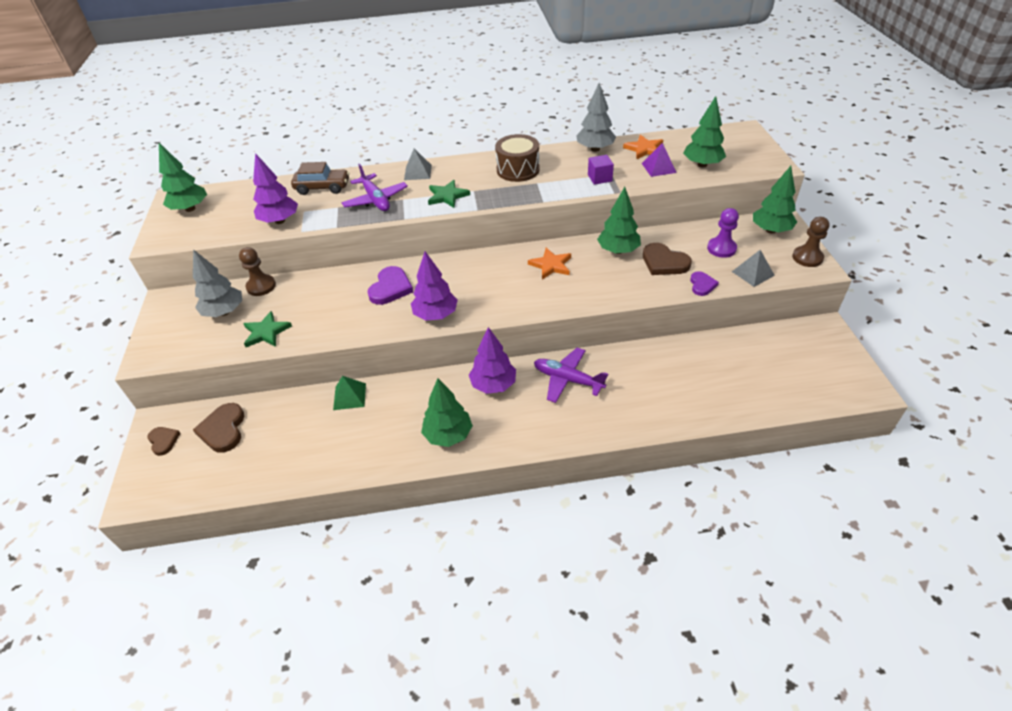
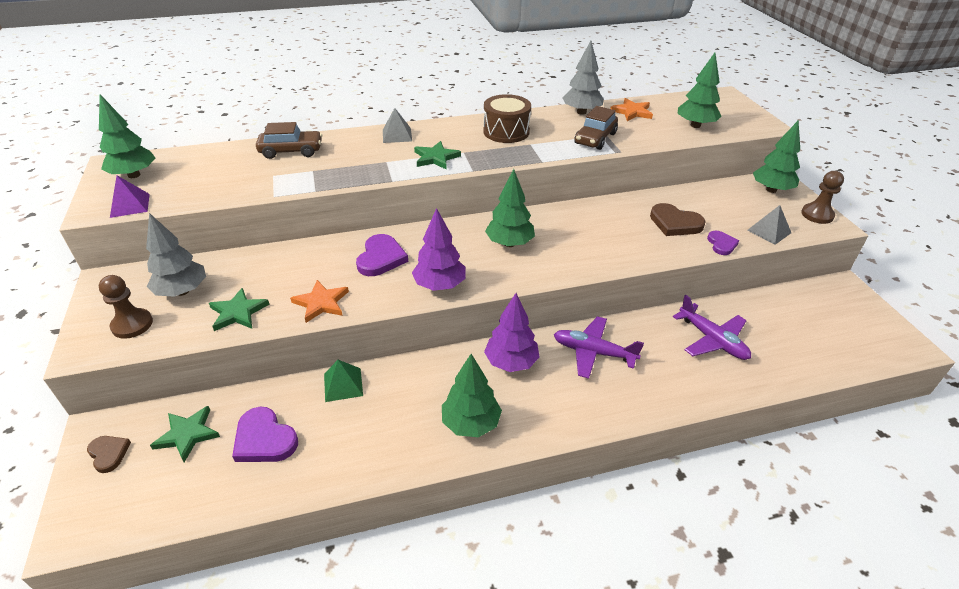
camera: 10 degrees left, 5 degrees down
brown heart [193,403,244,452] -> green star [150,406,220,462]
brown pawn [239,247,276,296] -> brown pawn moved to [99,275,153,339]
purple tree [253,153,298,224] -> none
purple plane [341,164,408,211] -> purple plane moved to [673,295,751,360]
orange star [528,248,571,279] -> orange star moved to [290,280,349,323]
purple cube [588,155,614,185] -> brown car [574,106,618,150]
green tree [597,187,641,254] -> green tree moved to [485,169,535,247]
purple pyramid [642,143,677,177] -> purple pyramid moved to [110,176,150,218]
purple pawn [707,208,739,258] -> none
none -> purple heart [232,407,298,462]

